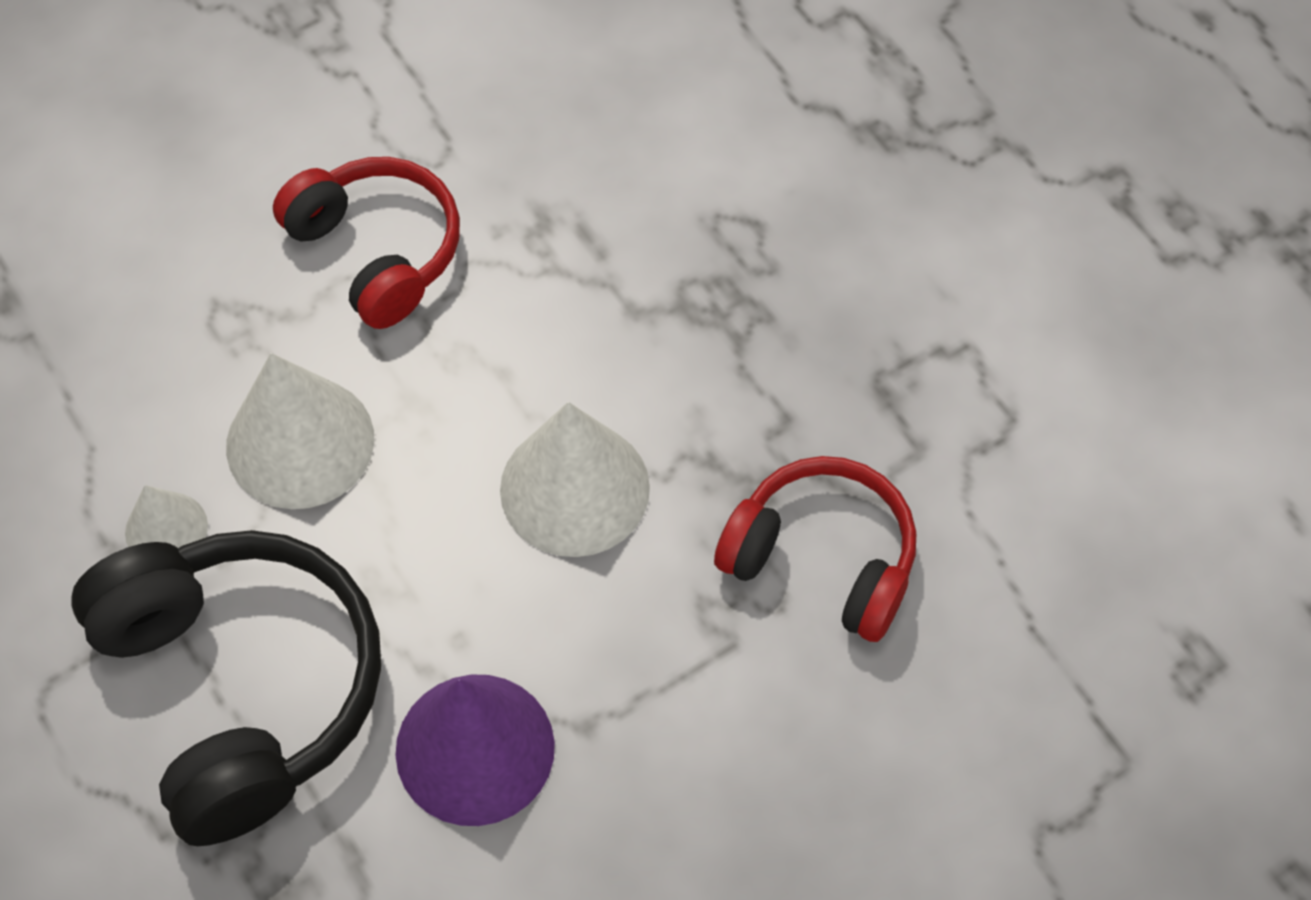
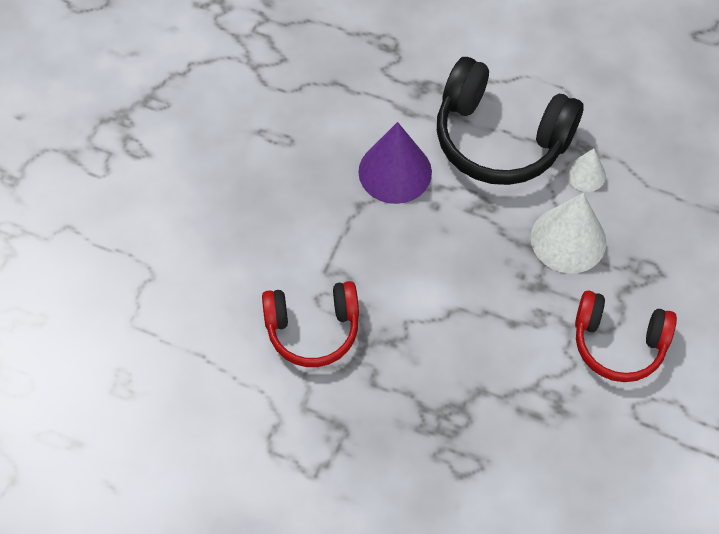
camera: 145 degrees right, 0 degrees up
white cone [500,402,650,557] -> none

